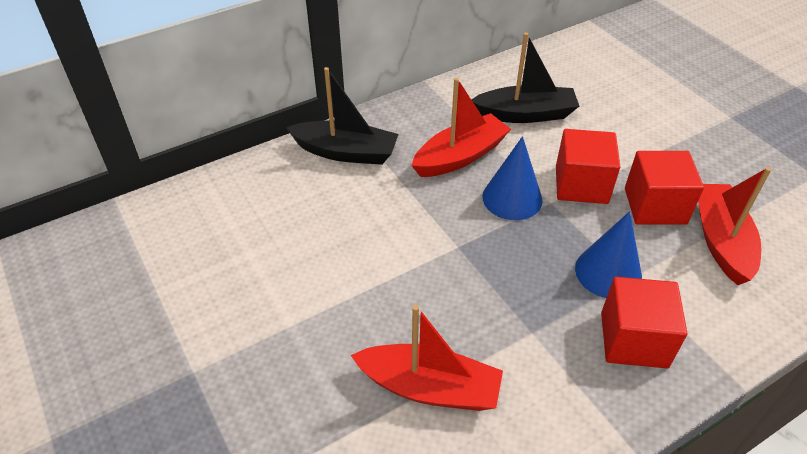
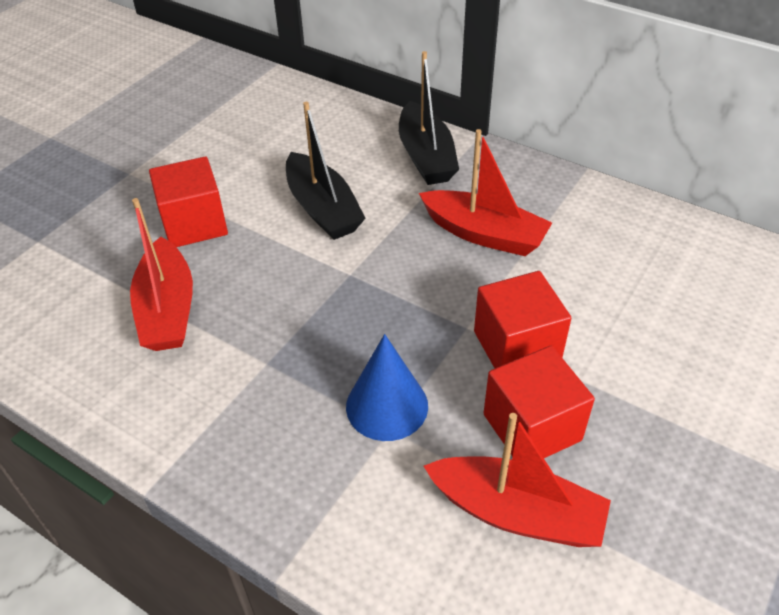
camera: 65 degrees right, 0 degrees up
black boat [471,32,579,123] -> black boat moved to [286,102,366,240]
blue cone [482,136,542,220] -> none
red cube [601,277,687,368] -> red cube moved to [149,157,228,247]
red boat [698,167,771,285] -> red boat turned 45 degrees clockwise [424,413,611,547]

